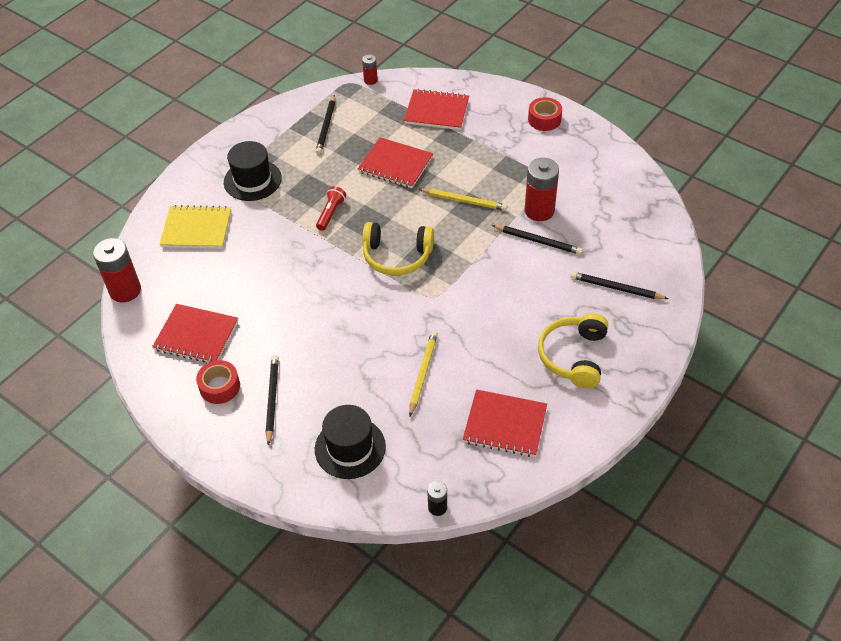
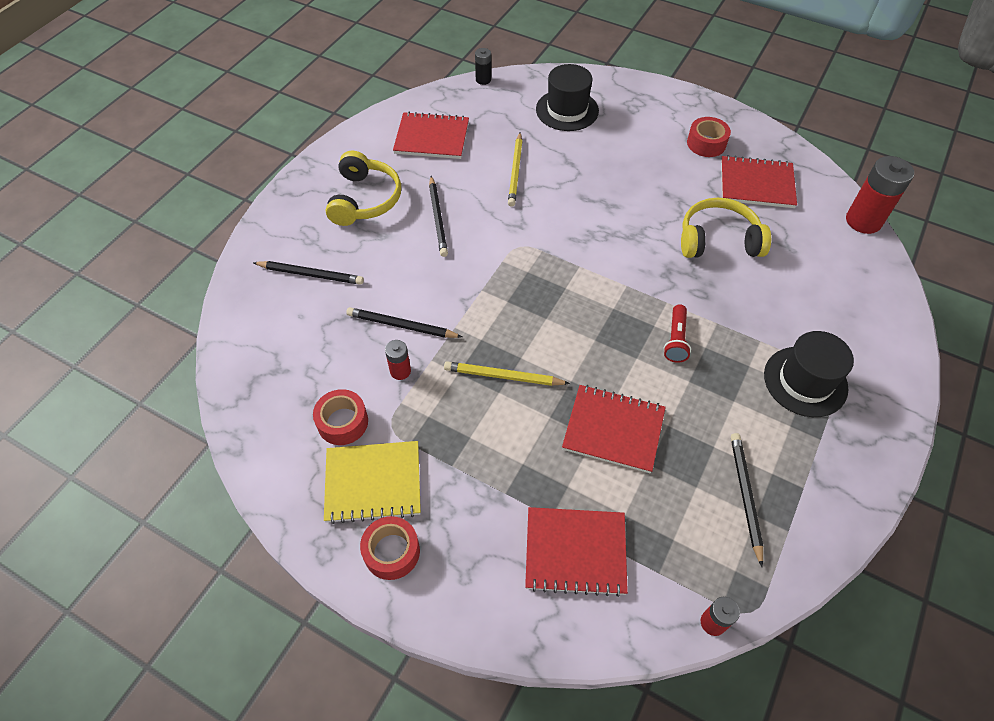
camera: 170 degrees right, 5 degrees up
yellow notebook [159,205,231,249] -> yellow notebook moved to [324,441,421,524]
black pencil [266,355,279,446] -> black pencil moved to [429,176,448,257]
yellow headphones [362,222,434,276] -> yellow headphones moved to [681,198,771,258]
red battery [525,158,559,221] -> red battery [385,340,411,380], size x0.52
none -> red tape [313,389,368,445]

